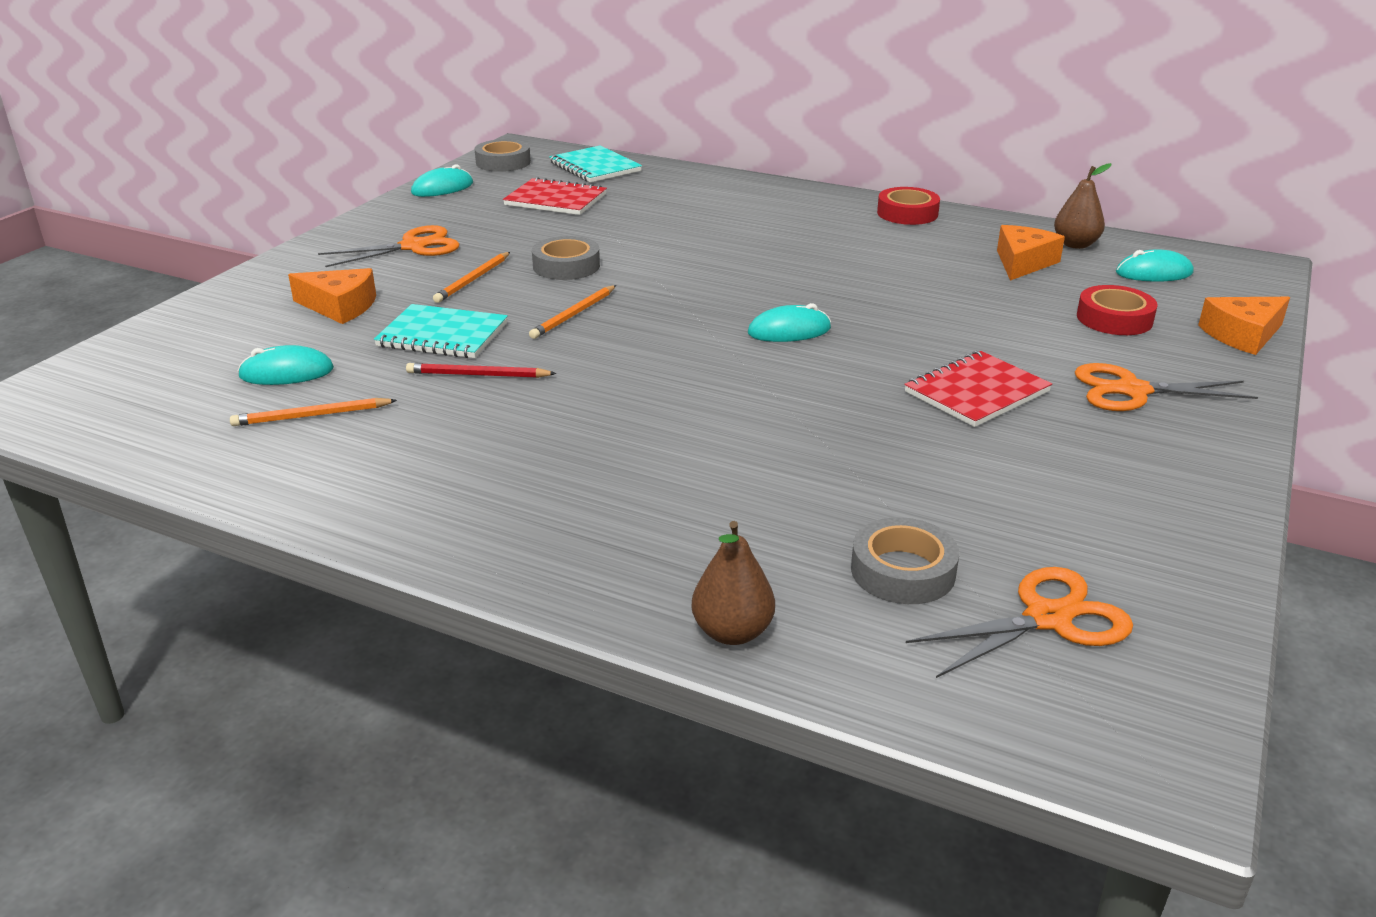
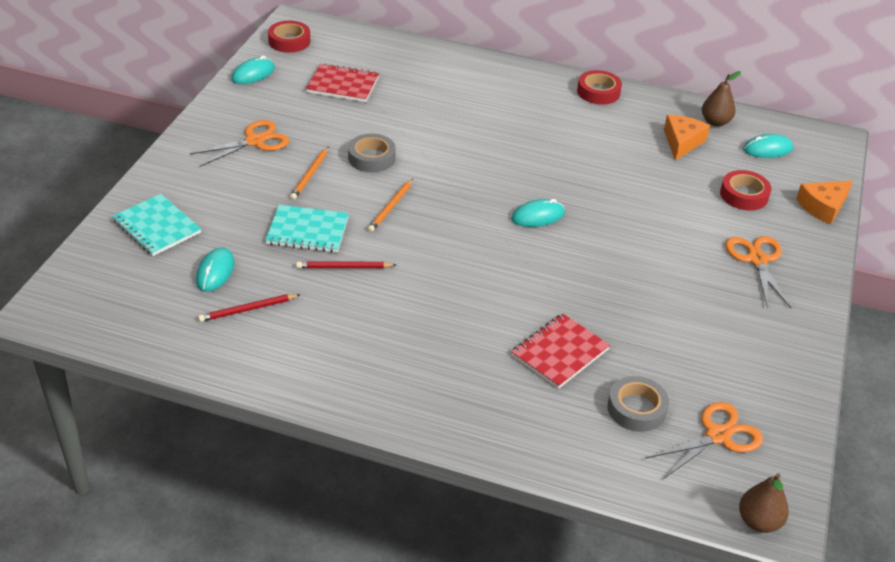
camera: 10 degrees left, 10 degrees up
orange pencil [230,398,397,426] -> red pencil [198,294,301,322]
turquoise mouse [238,345,334,385] -> turquoise mouse turned 60 degrees counterclockwise [196,248,234,292]
orange cheese [288,268,376,324] -> none
grey tape [475,139,531,172] -> red tape [268,21,310,53]
turquoise notebook [549,145,642,182] -> turquoise notebook moved to [112,194,201,256]
brown pear [691,521,775,645] -> brown pear moved to [739,473,789,533]
red notebook [904,351,1052,427] -> red notebook moved to [511,314,610,389]
orange scissors [1075,363,1258,411] -> orange scissors turned 90 degrees clockwise [725,236,791,308]

